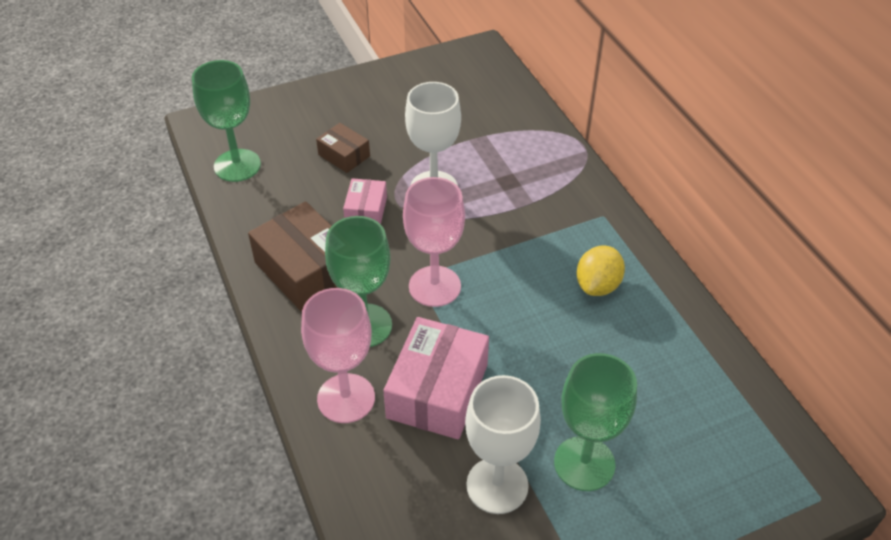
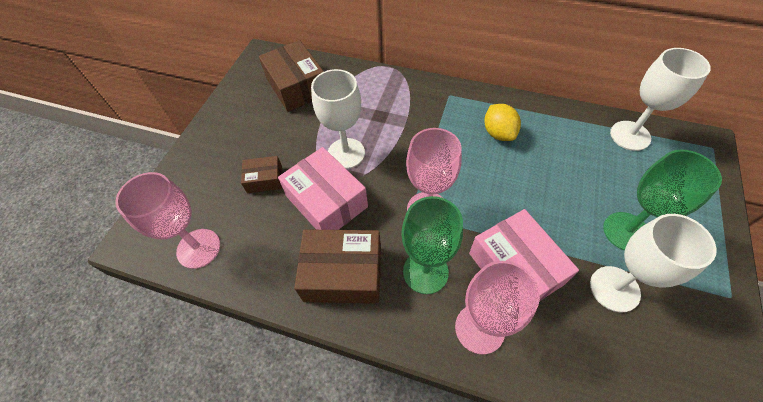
camera: 45 degrees left, 10 degrees up
green goblet [192,60,261,182] -> pink goblet [115,172,220,269]
pink box [343,178,387,224] -> pink box [278,147,368,230], size x1.84
none -> brown box [259,40,324,112]
none -> white goblet [610,48,711,151]

